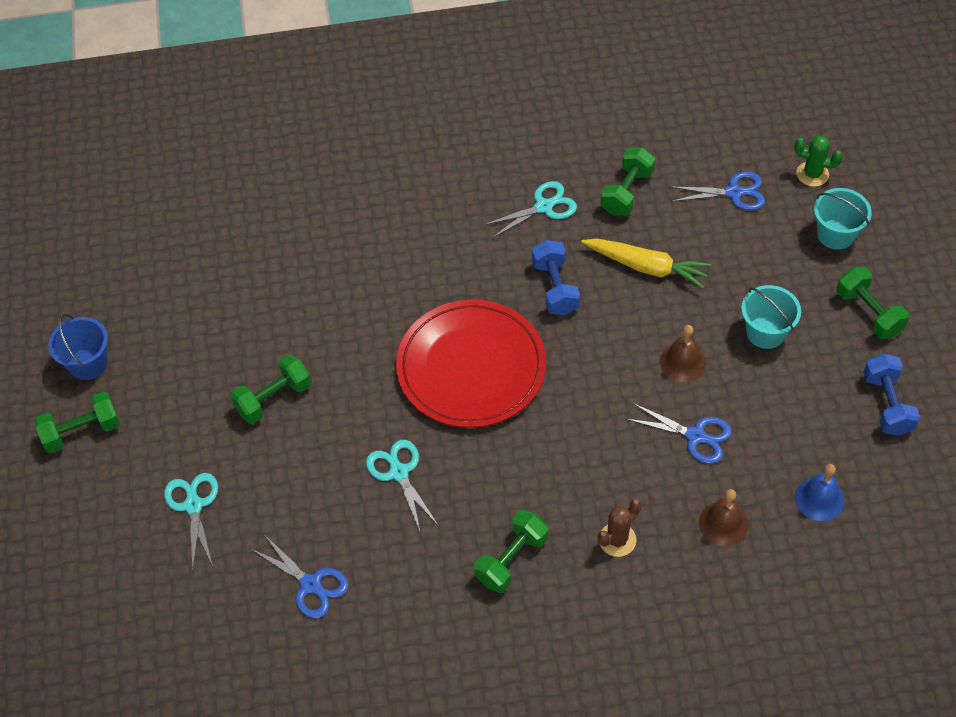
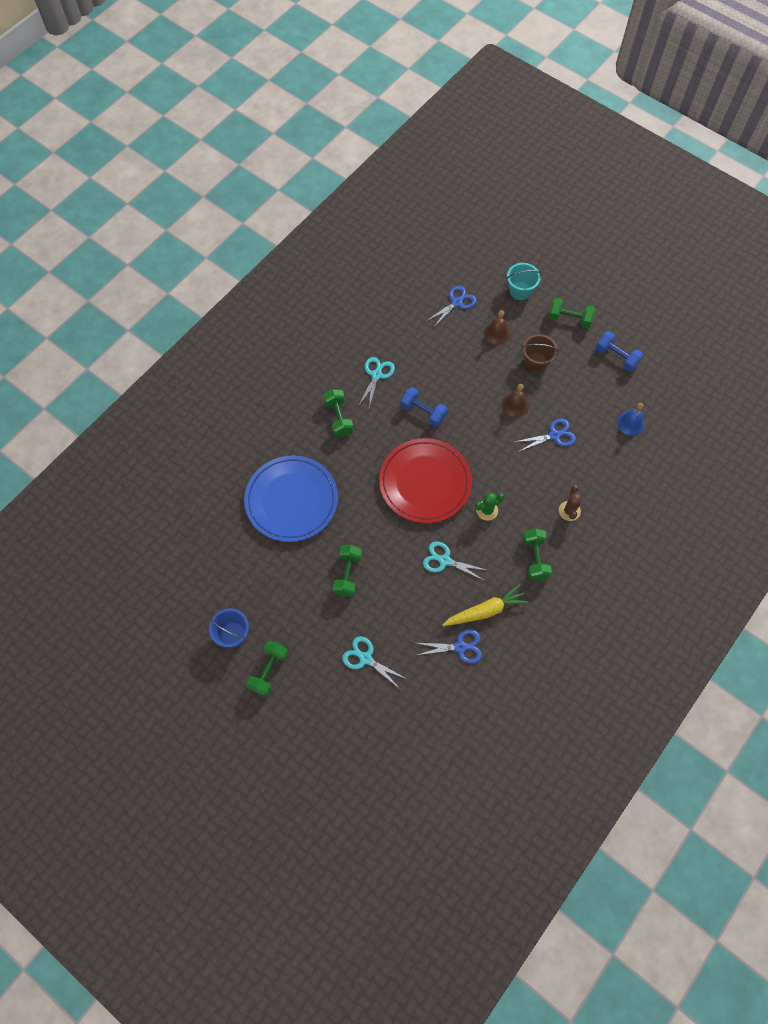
camera: 45 degrees left, 10 degrees up
yellow carrot [581,239,712,288] -> yellow carrot moved to [442,584,529,626]
green dumbbell [600,147,655,216] -> green dumbbell moved to [324,389,354,437]
brown bell [699,489,748,546] -> brown bell moved to [484,310,510,344]
turquoise bucket [741,285,801,349] -> brown bucket [522,334,558,372]
green cactus [794,135,842,187] -> green cactus moved to [475,492,504,521]
none -> blue plate [244,455,338,542]

